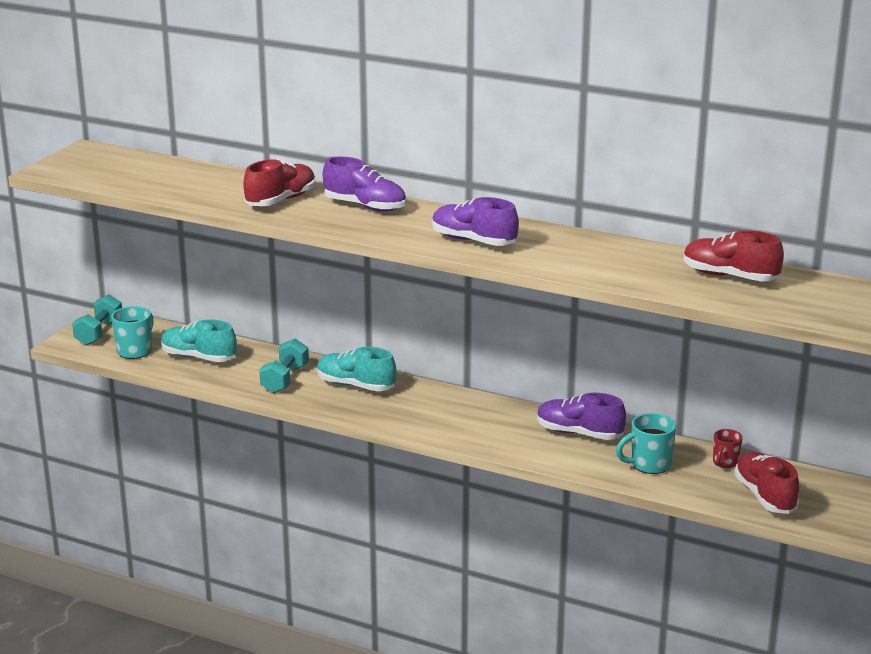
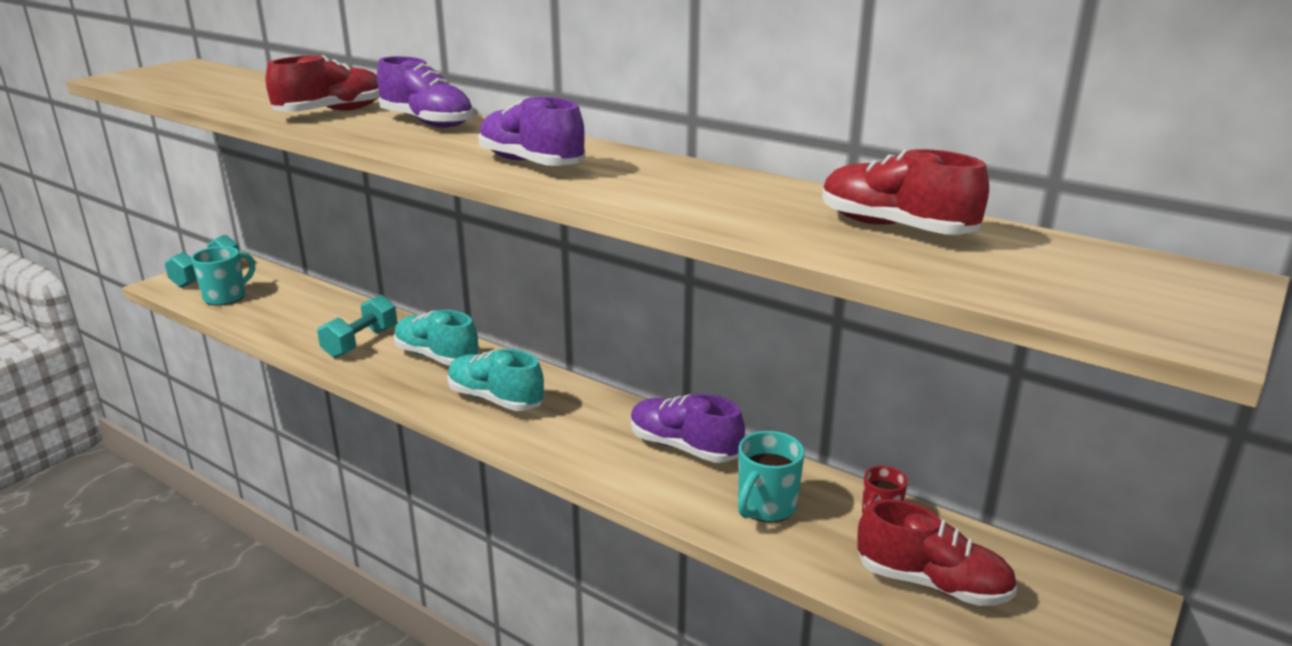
camera: 10 degrees right, 0 degrees up
turquoise shoe [161,319,237,362] -> turquoise shoe moved to [447,349,544,411]
turquoise mug [616,413,676,474] -> turquoise mug turned 45 degrees counterclockwise [738,431,805,522]
red shoe [734,452,799,514] -> red shoe turned 120 degrees clockwise [857,499,1017,606]

